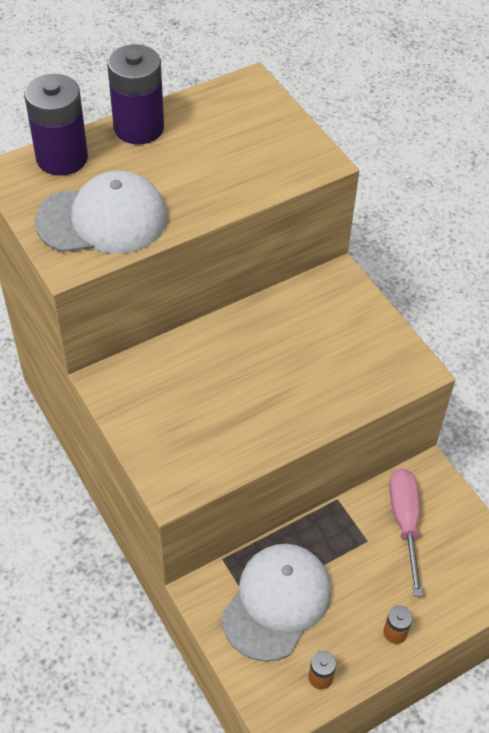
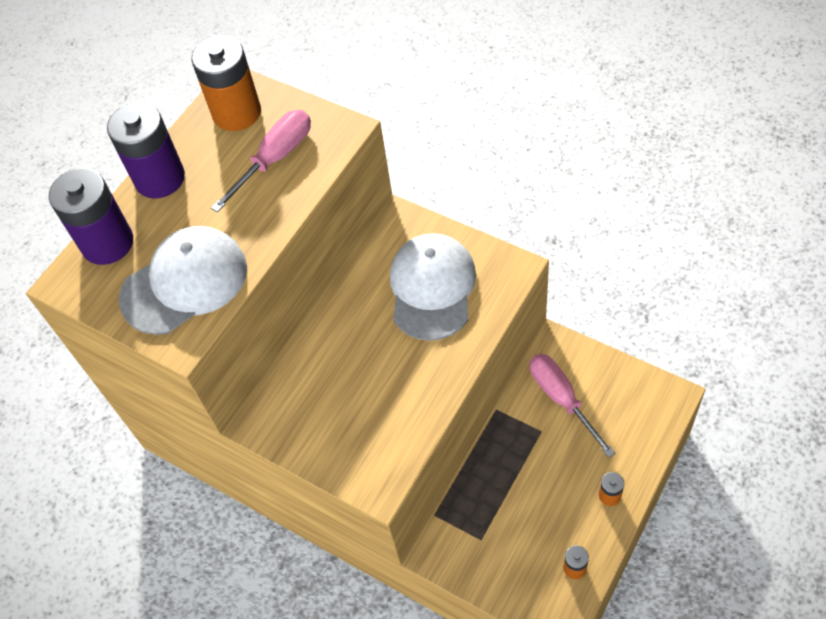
camera: 20 degrees left, 5 degrees up
white cap [221,544,332,662] -> white cap moved to [390,233,476,341]
none -> orange battery [191,36,261,131]
none -> pink screwdriver [211,110,311,212]

